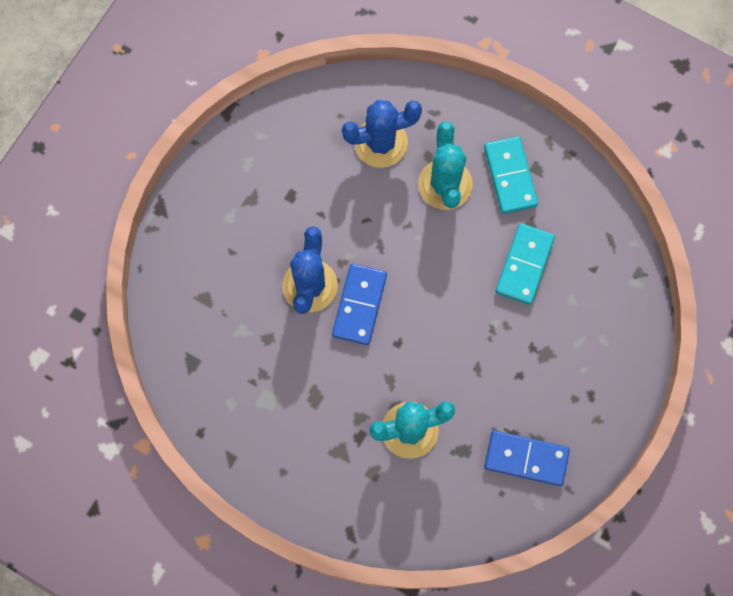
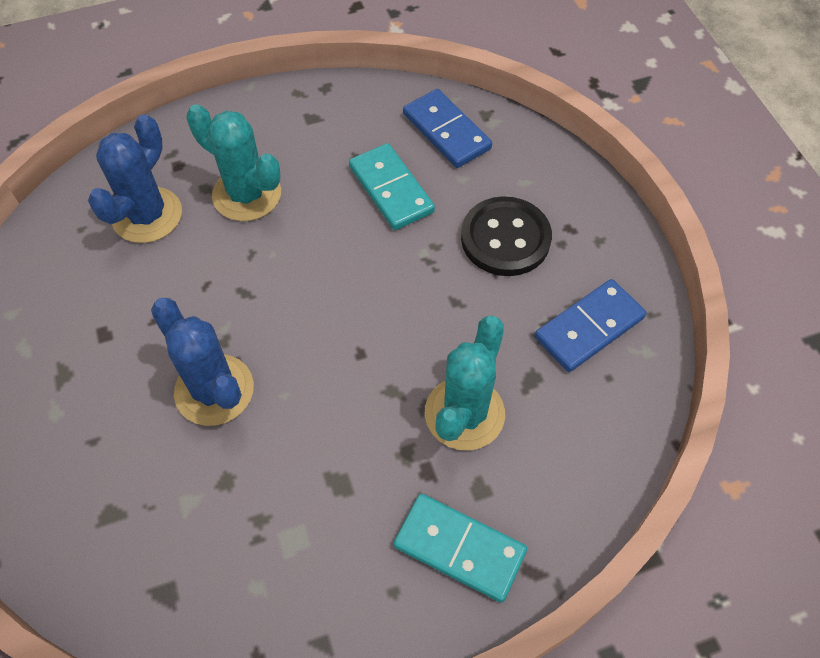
camera: 50 degrees left, 15 degrees down
blue domino [332,264,387,345] -> blue domino moved to [403,89,492,168]
turquoise domino [484,136,538,214] -> turquoise domino moved to [394,494,527,603]
none -> black button [461,196,552,276]

